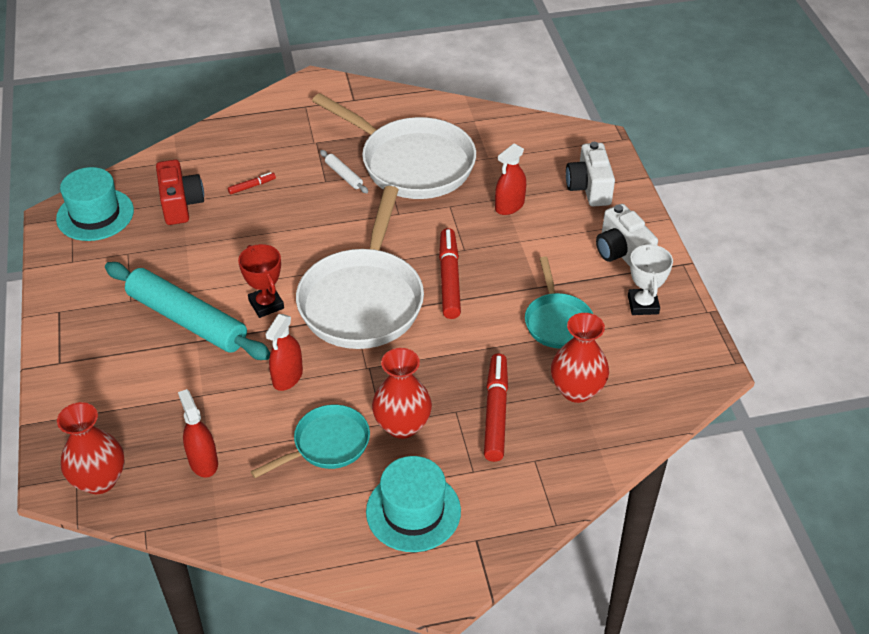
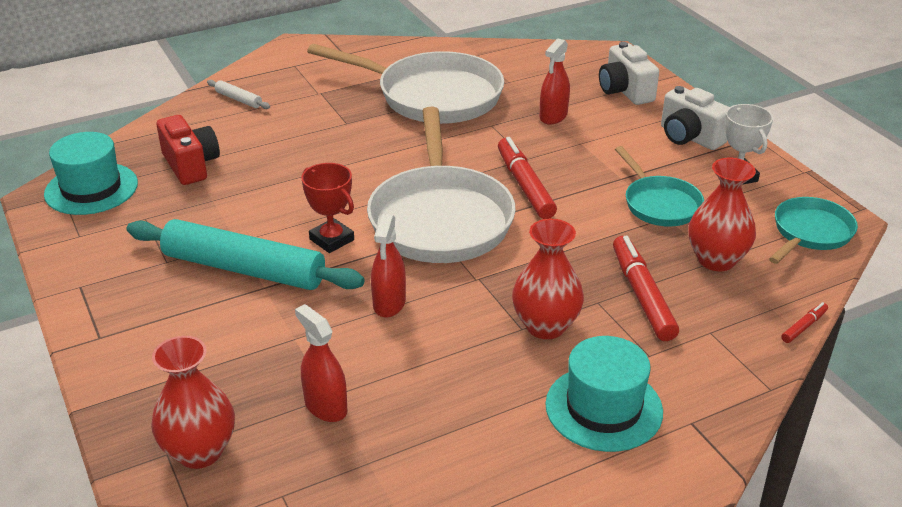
camera: 15 degrees left, 10 degrees down
red marker [228,172,276,194] -> red marker moved to [781,302,828,343]
turquoise pan [251,405,370,478] -> turquoise pan moved to [769,197,858,264]
white rolling pin [320,150,368,193] -> white rolling pin moved to [207,80,270,109]

